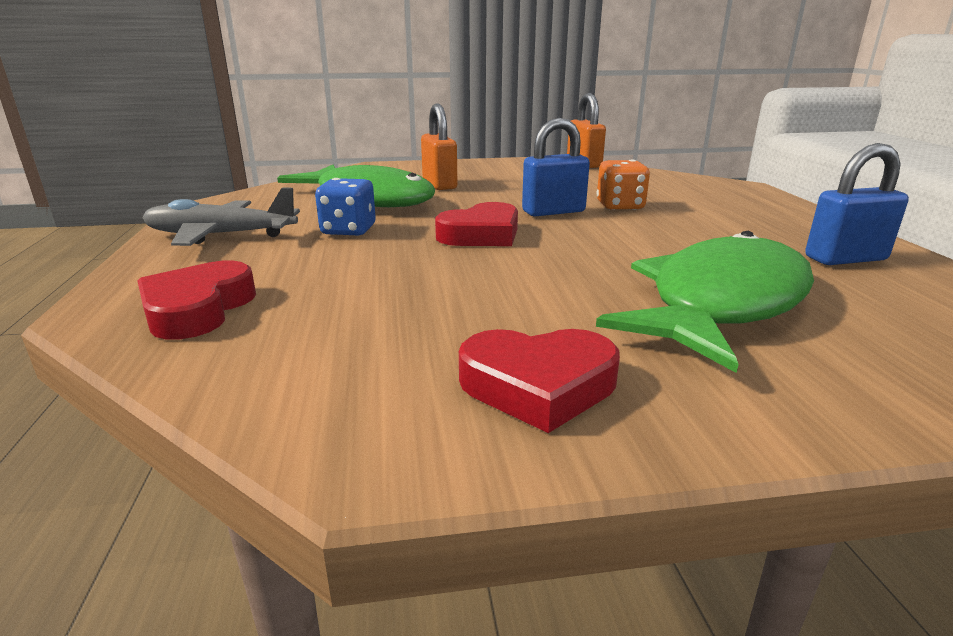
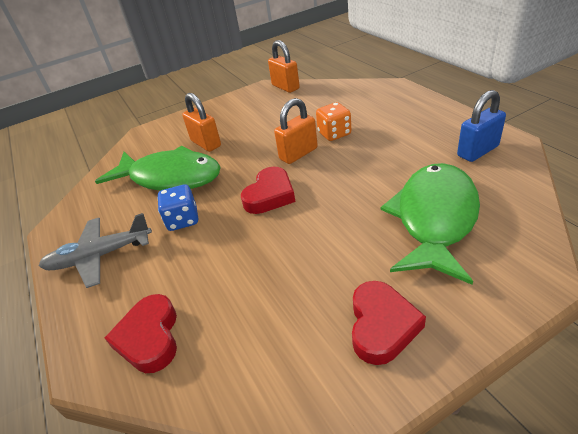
camera: 15 degrees left, 15 degrees up
red heart [459,329,620,433] -> red heart turned 60 degrees counterclockwise [352,281,426,365]
blue padlock [522,118,590,216] -> orange padlock [274,98,318,164]

